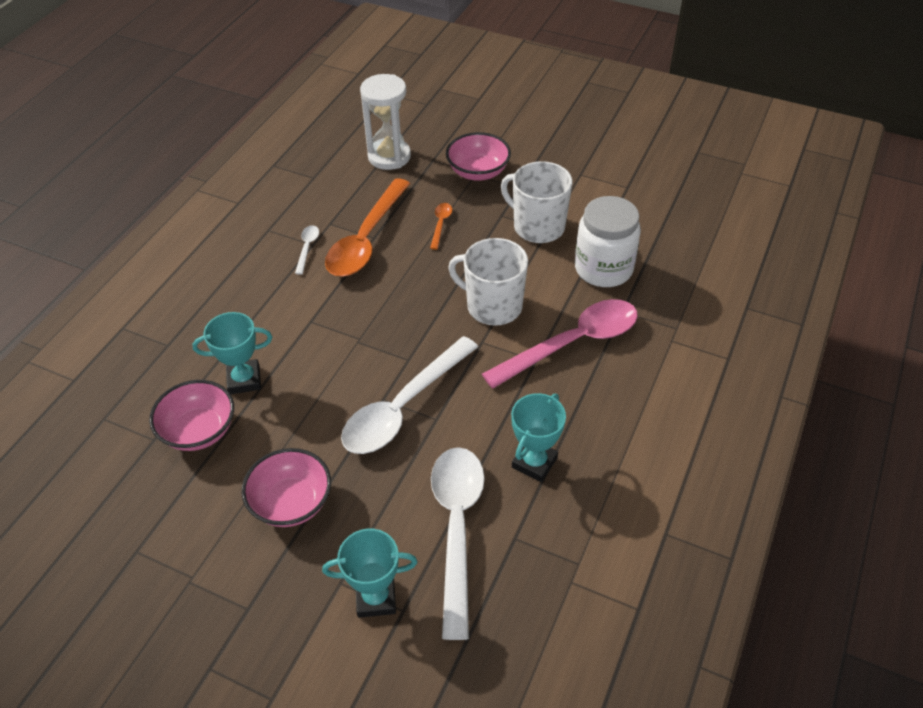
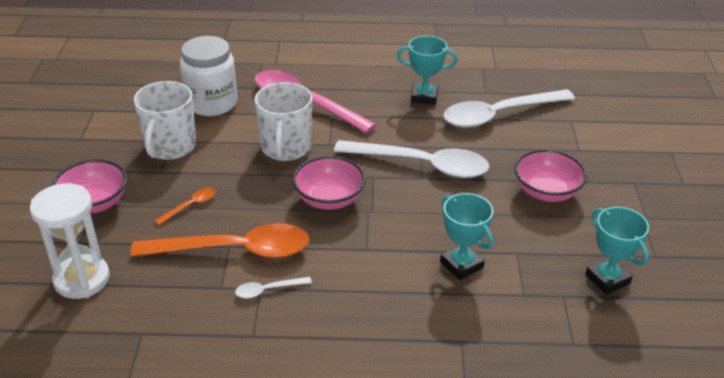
camera: 115 degrees left, 10 degrees down
pink bowl [149,380,234,451] -> pink bowl moved to [292,156,366,210]
turquoise trophy [322,529,418,618] -> turquoise trophy moved to [585,207,649,295]
orange spoon [430,203,452,250] -> orange spoon turned 150 degrees clockwise [155,188,215,225]

